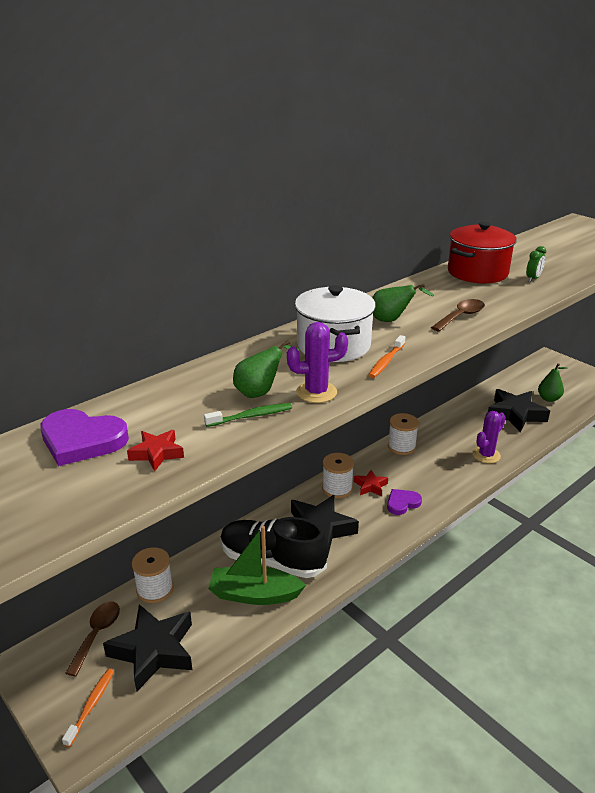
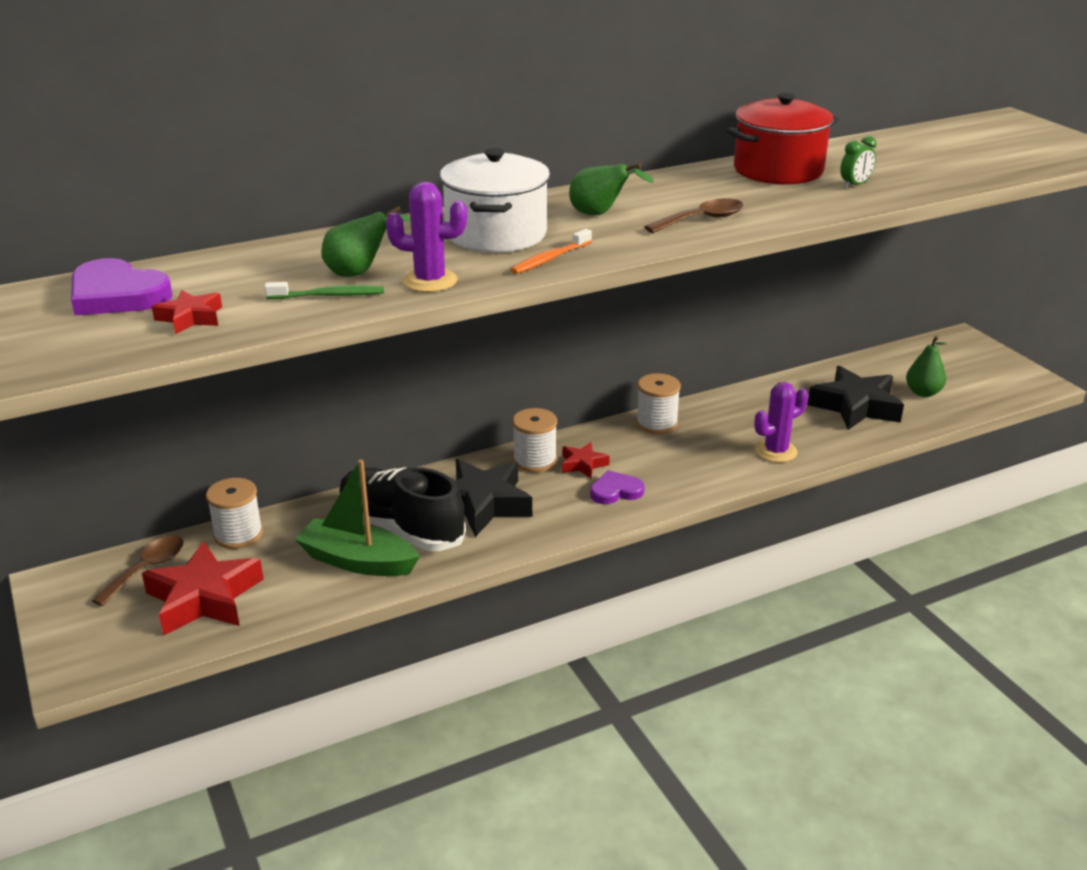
camera: 15 degrees right, 0 degrees up
orange toothbrush [62,669,114,747] -> none
black star [103,605,192,691] -> red star [142,541,264,635]

